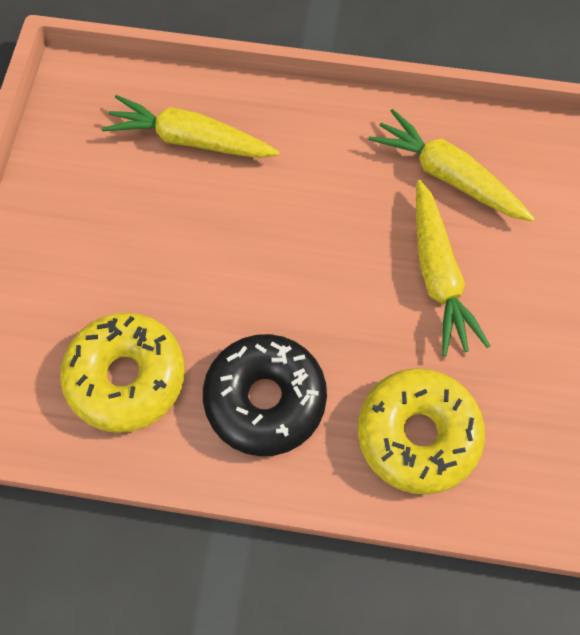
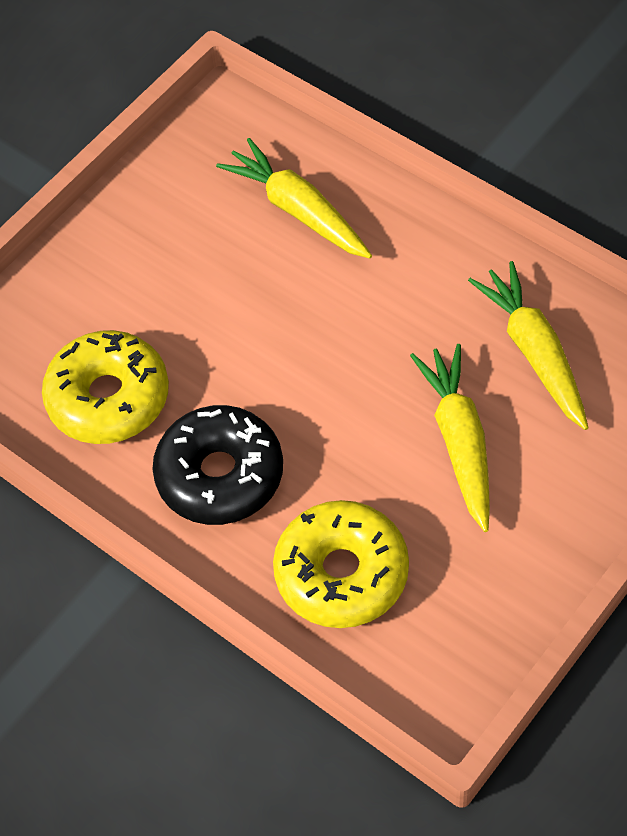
camera: 35 degrees right, 10 degrees down
yellow carrot [416,180,491,356] -> yellow carrot turned 150 degrees clockwise [410,344,490,532]

